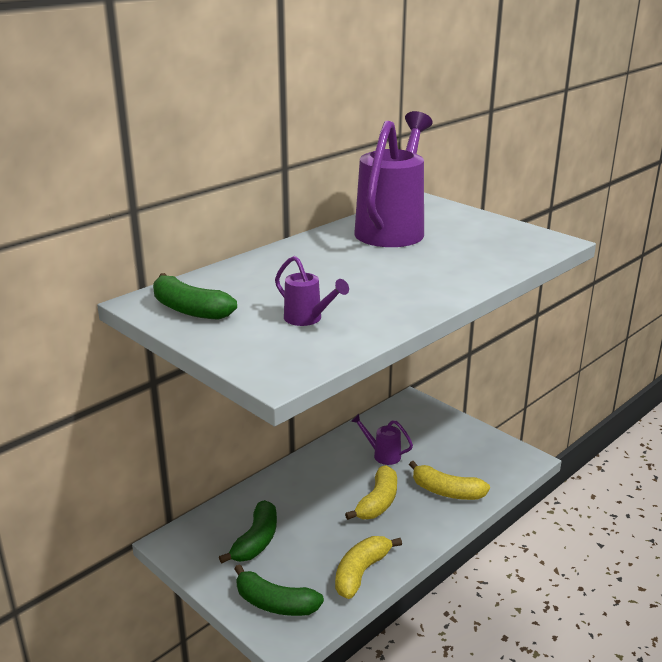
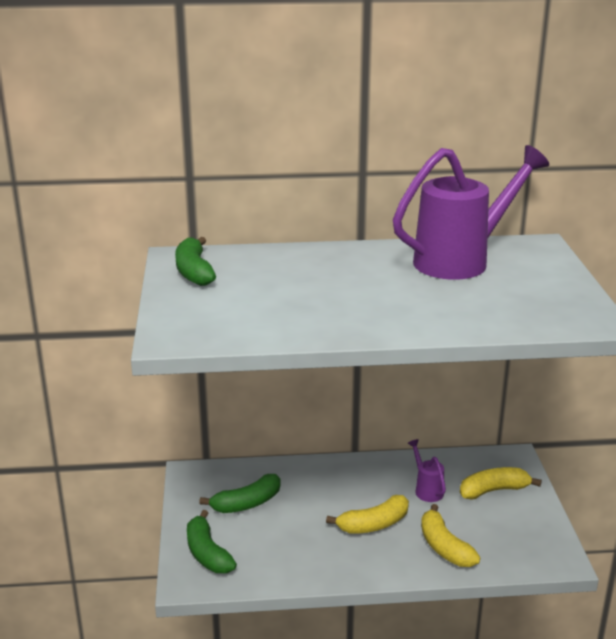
camera: 40 degrees right, 0 degrees up
purple watering can [275,256,349,326] -> none
yellow banana [335,536,402,599] -> yellow banana moved to [460,467,542,500]

